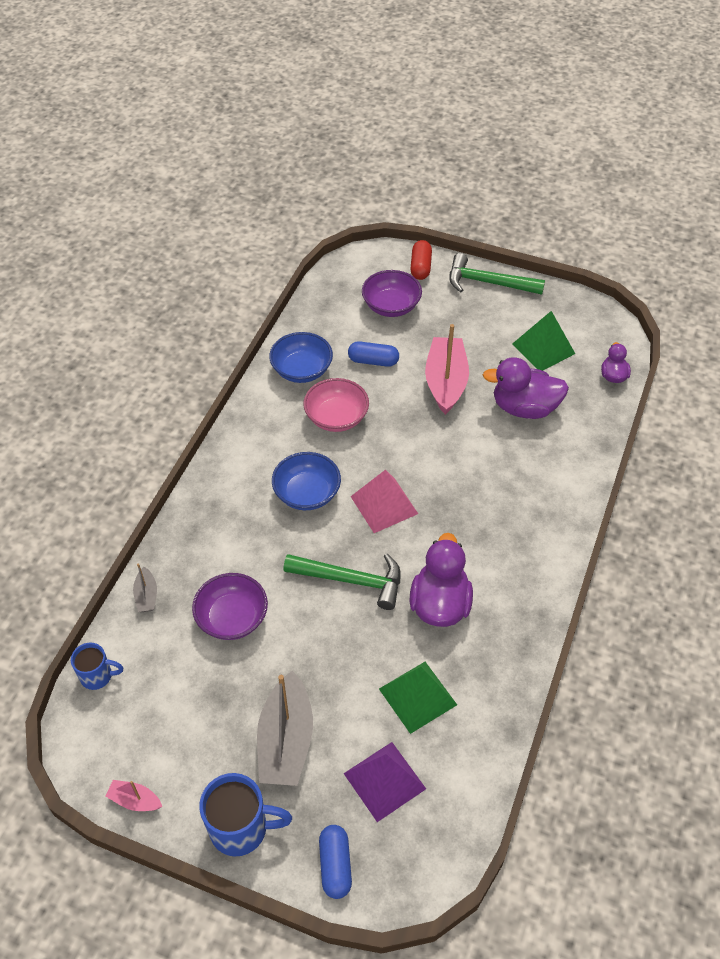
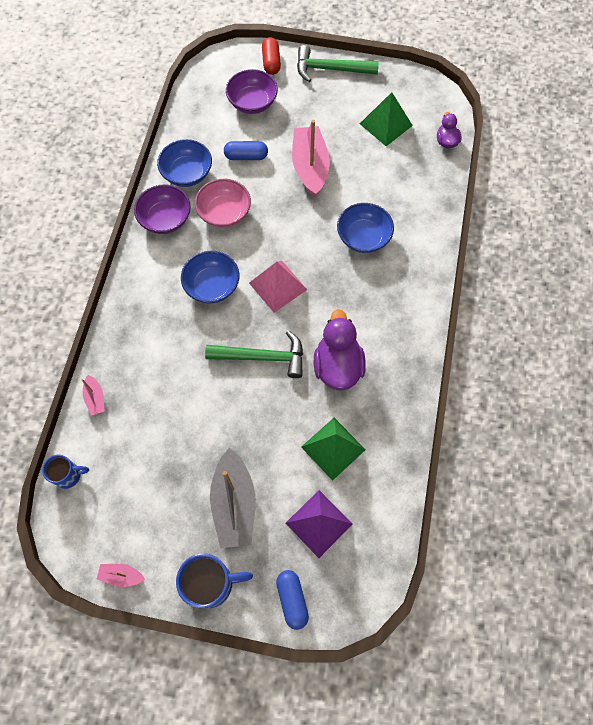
camera: 10 degrees left, 15 degrees up
grey boat [133,563,157,612] -> pink boat [82,375,104,416]
purple bowl [192,573,268,640] -> purple bowl moved to [134,184,191,234]
purple duck [483,357,569,419] -> none
none -> blue bowl [337,203,394,253]

